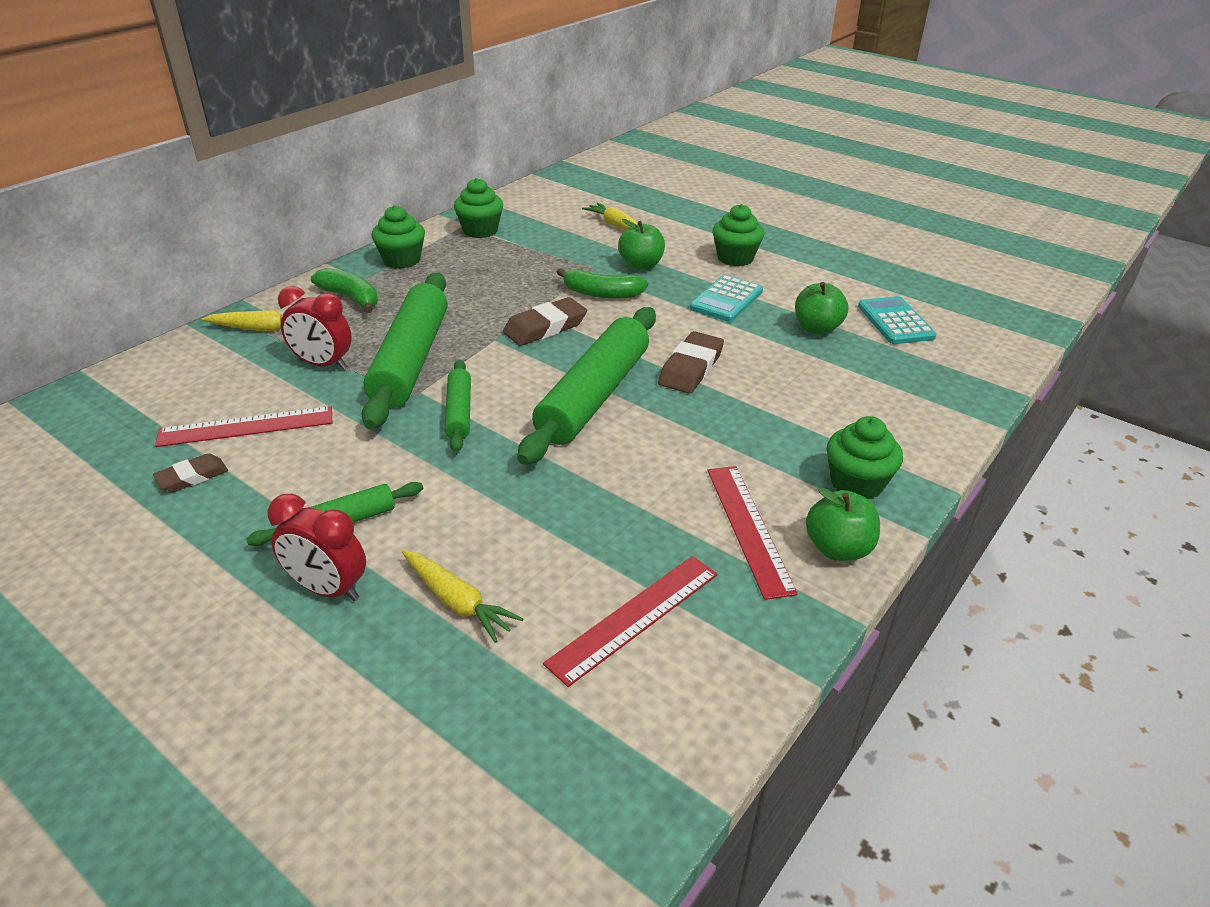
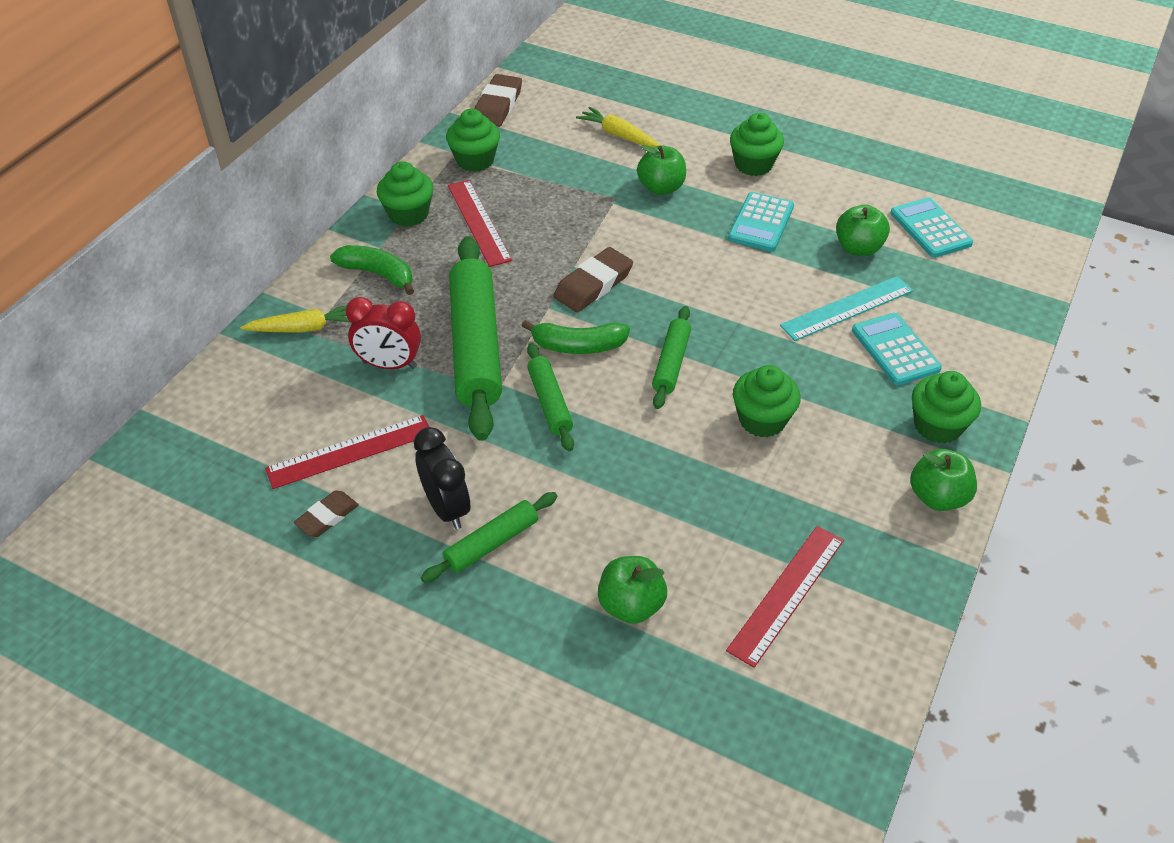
camera: 10 degrees left, 10 degrees up
red clock [267,493,366,601] -> none
yellow carrot [402,550,523,643] -> green apple [598,556,667,624]
green rolling pin [517,307,656,465] -> green rolling pin [652,306,691,409], size x0.51
green banana [556,268,648,299] -> green banana moved to [522,320,630,354]
brown eraser [658,331,724,394] -> brown eraser moved to [474,74,522,127]
red ruler [707,466,798,600] -> red ruler moved to [448,180,512,267]
none -> black clock [414,427,470,529]
none -> green cupcake [733,365,801,438]
none -> turquoise ruler [780,276,913,341]
none -> turquoise calculator [852,313,942,386]

